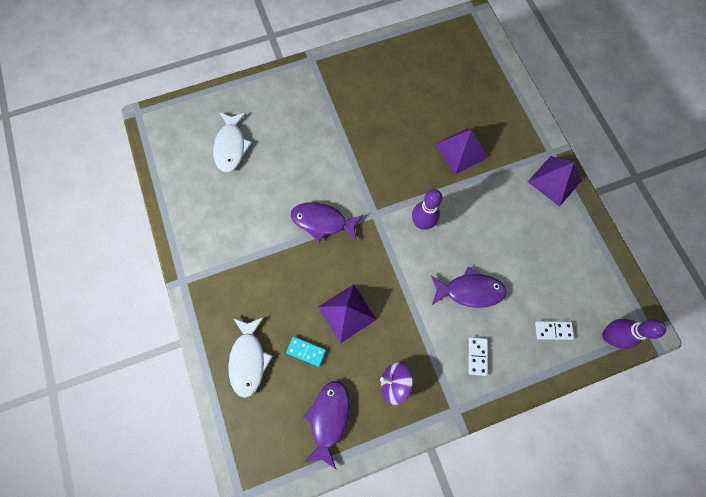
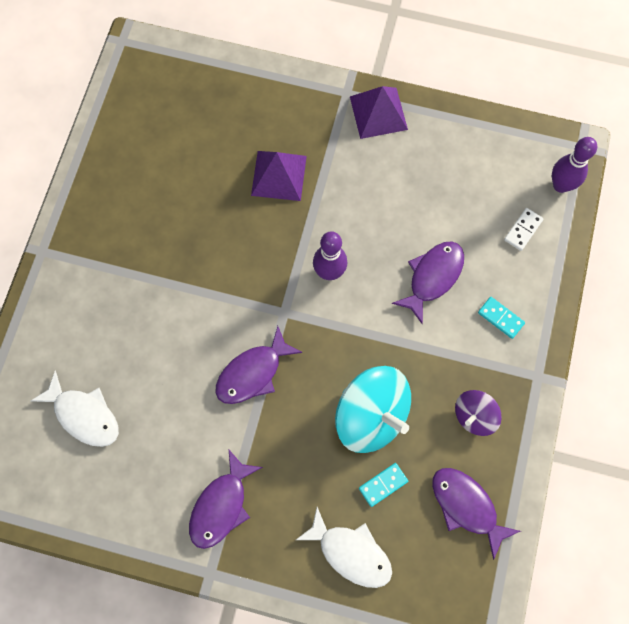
camera: 55 degrees left, 0 degrees up
purple pyramid [318,284,377,343] -> turquoise spinning top [335,366,411,453]
white domino [468,337,488,376] -> turquoise domino [478,297,525,339]
none -> purple fish [189,450,263,549]

